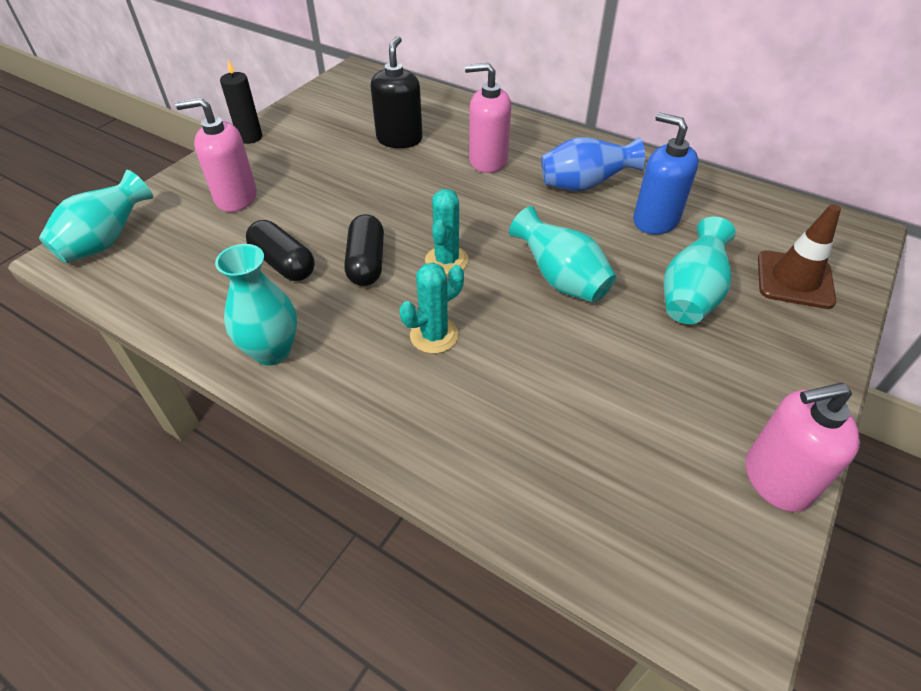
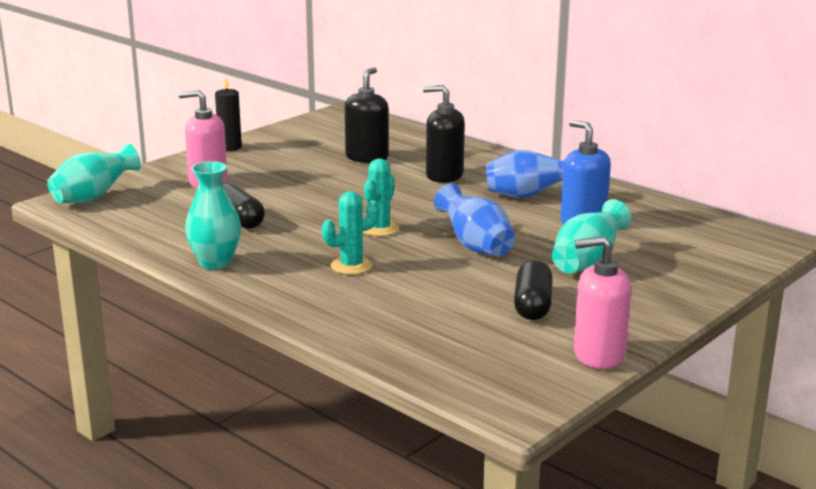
camera: 10 degrees right, 25 degrees down
black capsule [344,214,384,286] -> black capsule moved to [514,260,553,320]
pink soap dispenser [465,63,511,173] -> black soap dispenser [423,85,465,183]
turquoise vase [509,206,616,303] -> blue vase [434,183,515,256]
brown traffic cone [758,204,841,309] -> none

